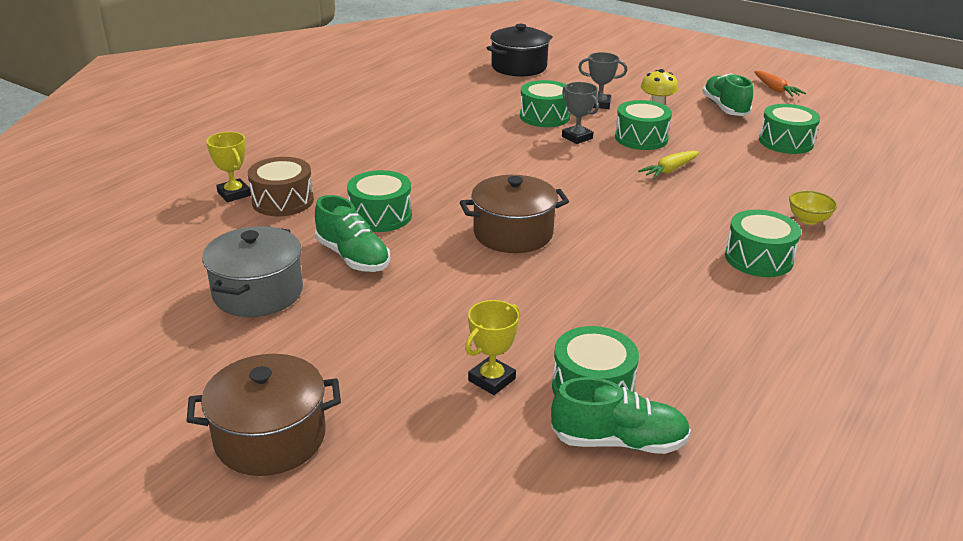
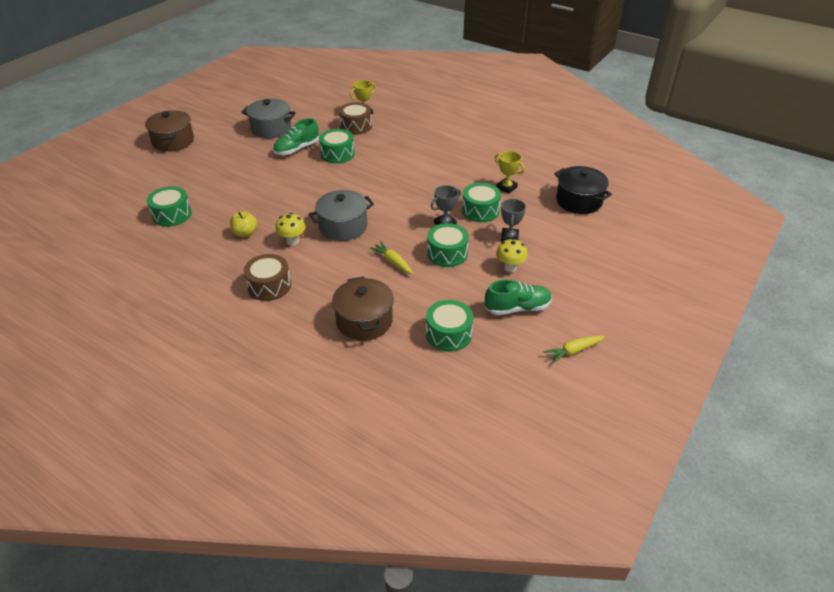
camera: 90 degrees right, 10 degrees up
brown pot [460,175,569,253] -> brown pot moved to [332,276,394,341]
yellow trophy [465,300,520,395] -> yellow trophy moved to [494,151,525,194]
green shoe [551,377,691,454] -> none
green drum [725,210,801,277] -> brown drum [244,254,291,301]
orange carrot [754,71,806,97] -> yellow carrot [543,336,605,364]
yellow bowl [789,190,837,225] -> none
none -> yellow apple [230,211,257,237]
none -> yellow mushroom [275,213,306,246]
none -> grey pot [309,190,374,241]

